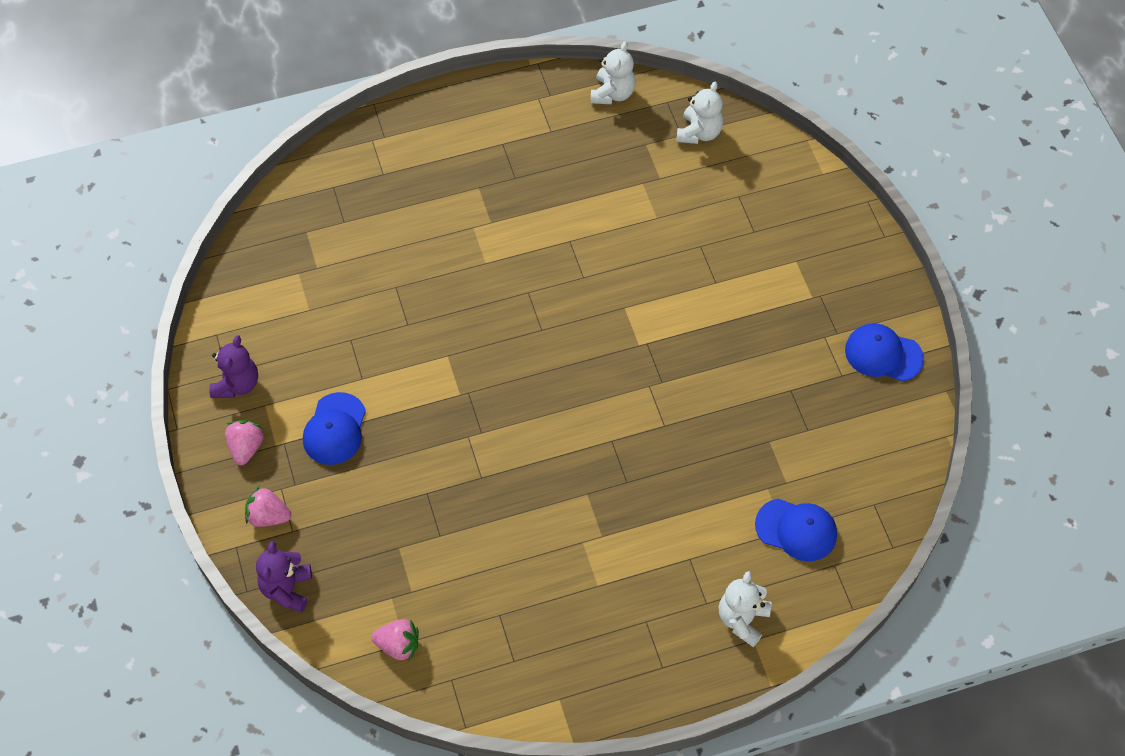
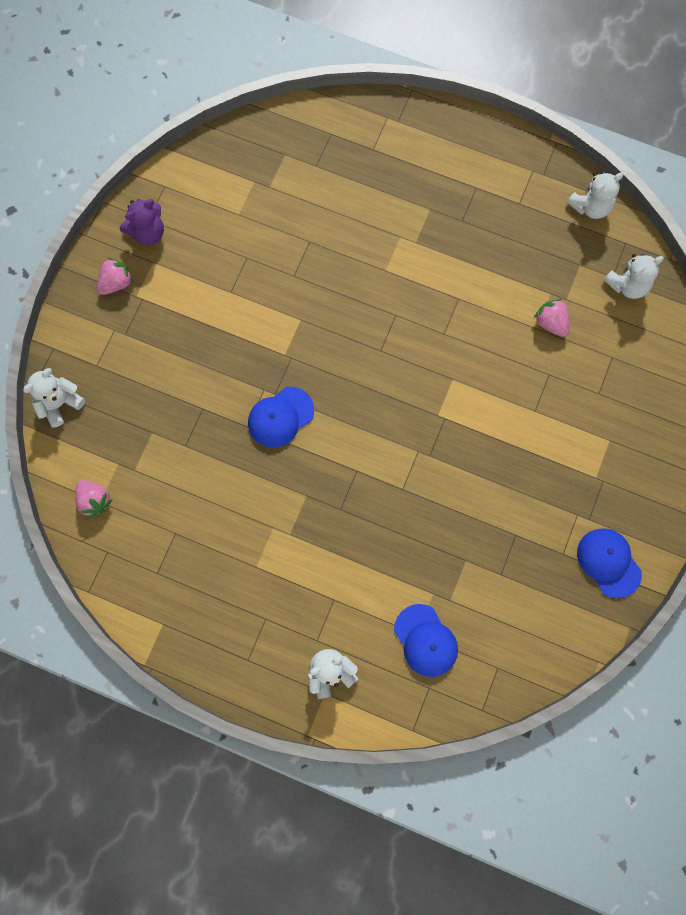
camera: 40 degrees right, 15 degrees up
pink strawberry [245,487,291,527] -> pink strawberry moved to [534,298,570,337]
purple teddy bear [256,541,312,613] -> white teddy bear [23,368,85,428]
blue cap [303,392,366,465] -> blue cap moved to [248,387,314,447]

